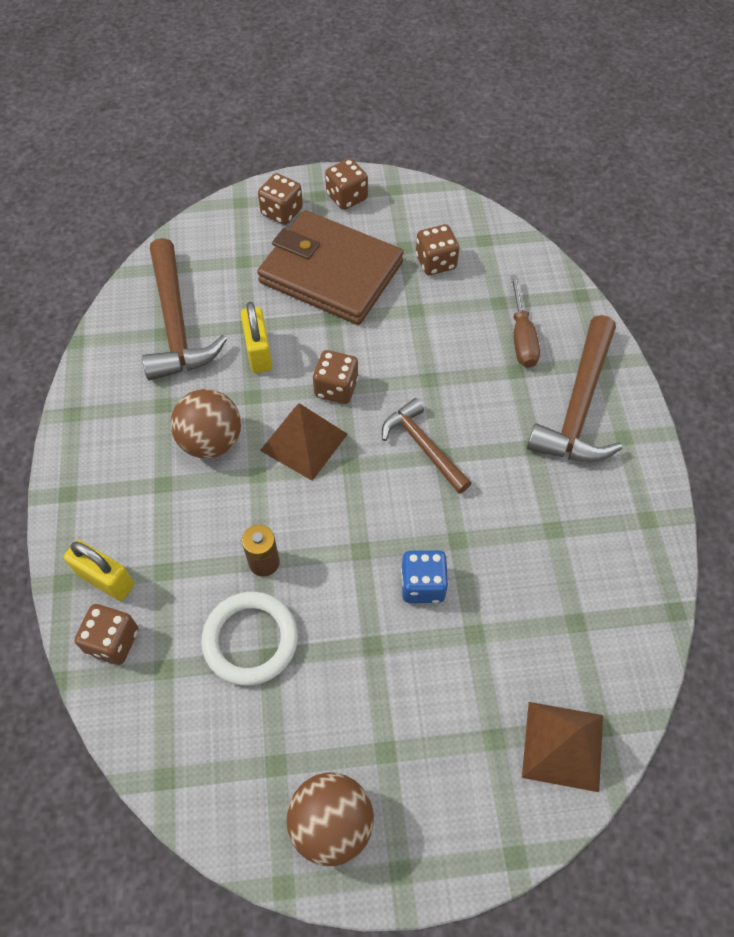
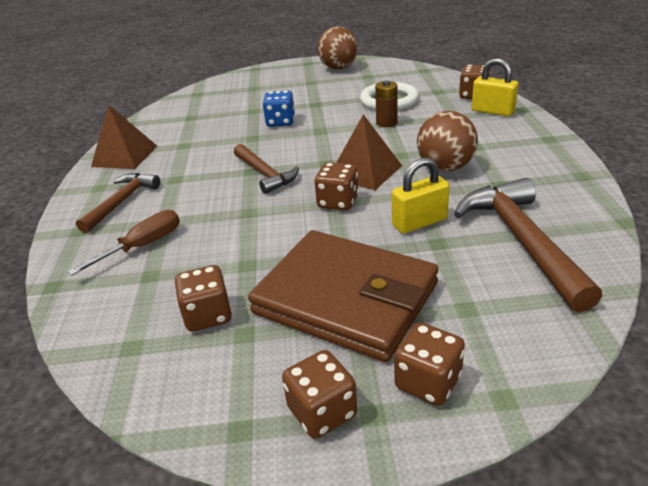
camera: 175 degrees left, 25 degrees down
yellow padlock [241,302,272,373] -> yellow padlock turned 75 degrees clockwise [392,157,450,234]
brown screwdriver [510,275,540,368] -> brown screwdriver turned 45 degrees clockwise [68,210,180,276]
brown pyramid [522,702,603,792] -> brown pyramid moved to [91,105,157,169]
brown hammer [527,315,622,462] -> brown hammer [76,173,160,233], size x0.62

